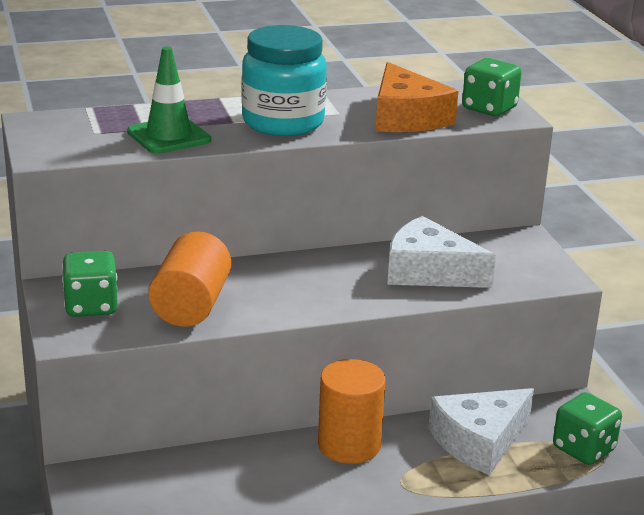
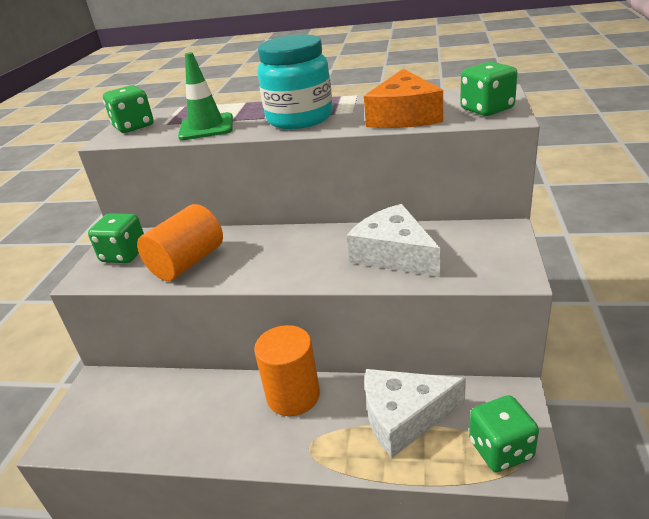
camera: 30 degrees right, 5 degrees up
none -> green dice [103,85,154,133]

